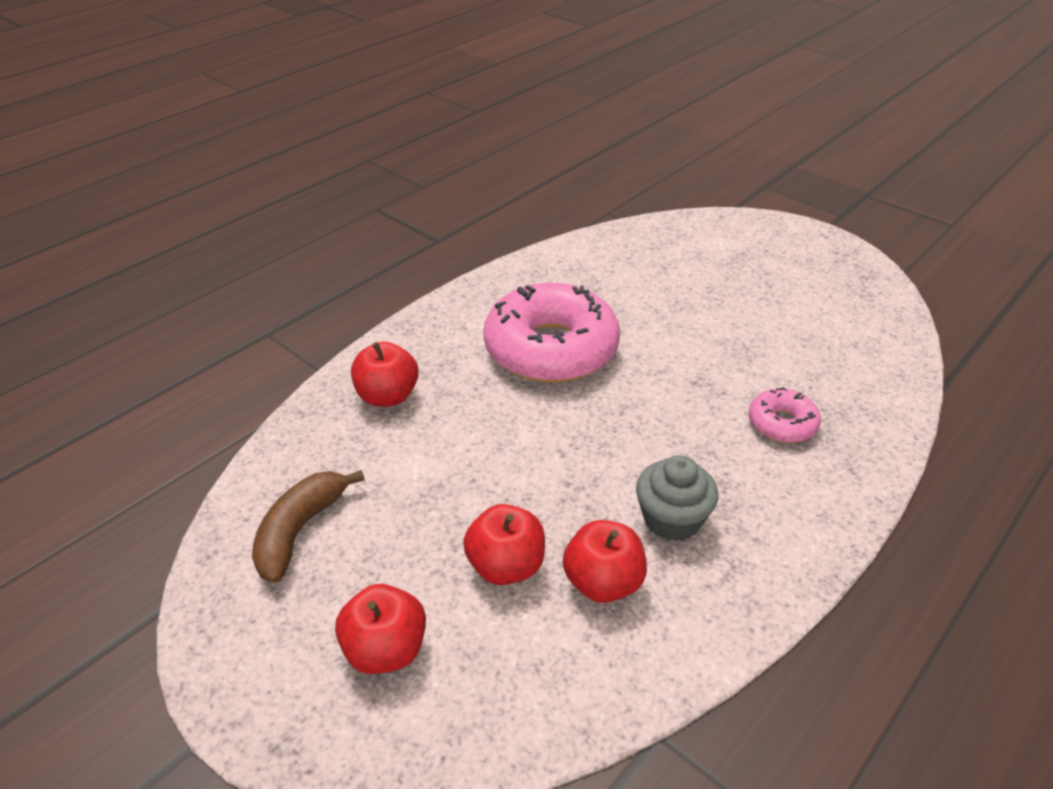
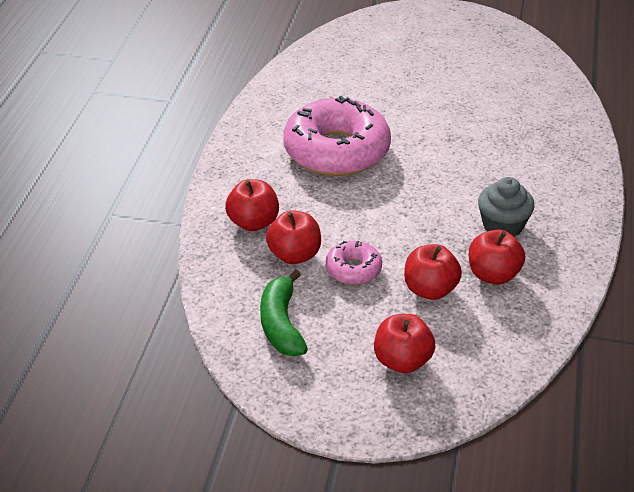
camera: 30 degrees left, 0 degrees up
brown banana [252,470,365,583] -> green banana [260,270,308,356]
pink donut [749,387,821,443] -> pink donut moved to [325,241,382,285]
none -> red apple [266,210,321,264]

